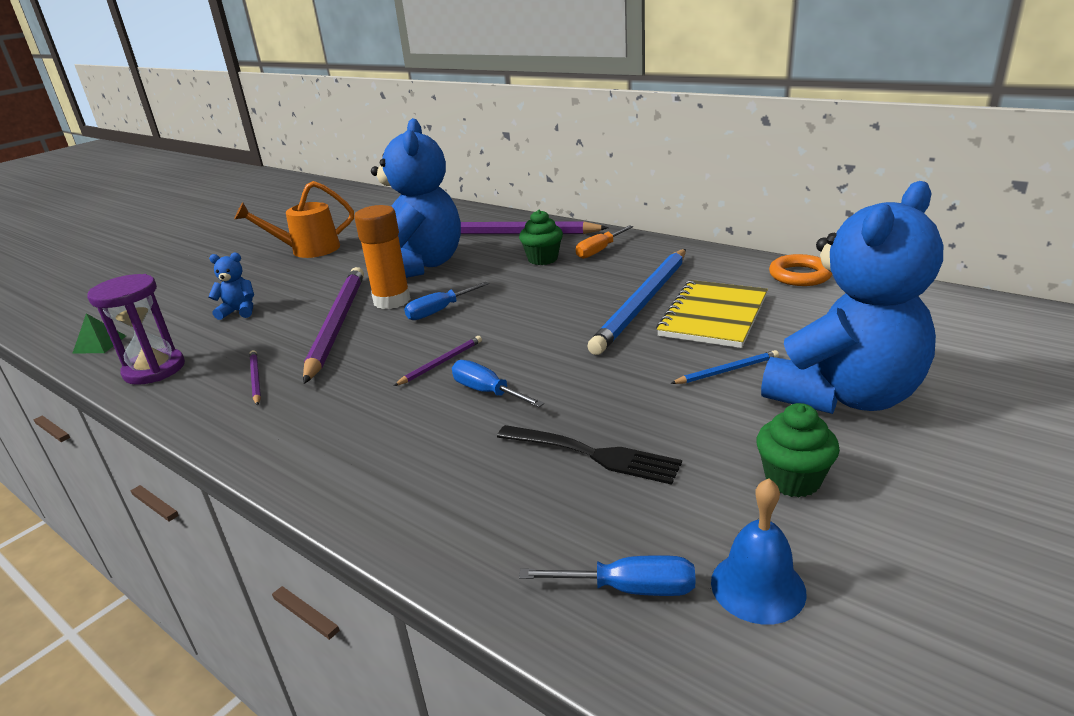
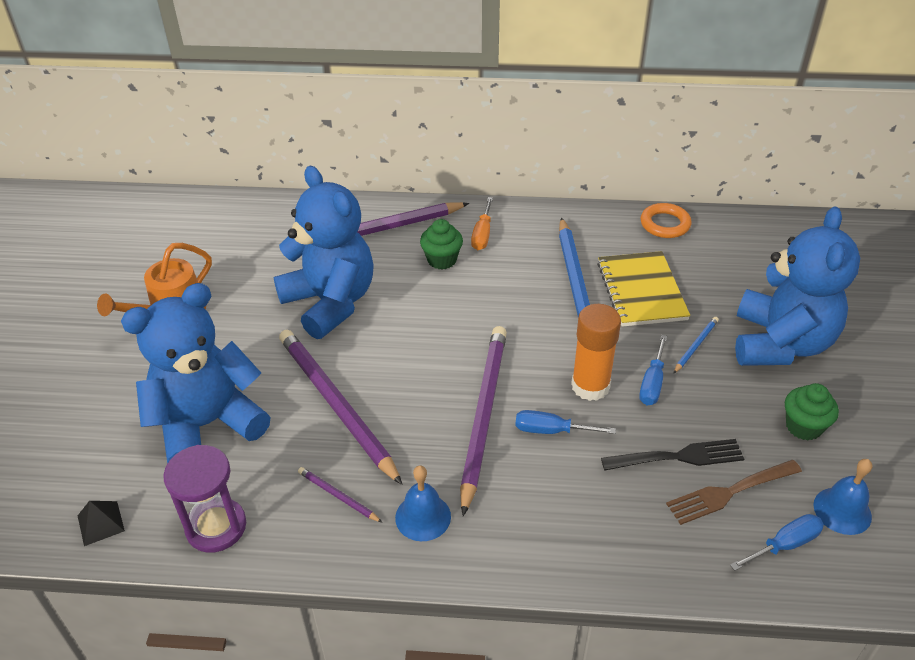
camera: 35 degrees left, 15 degrees up
green pyramid [73,313,126,353] -> black pyramid [78,501,125,546]
blue teddy bear [209,253,254,320] -> blue teddy bear [121,283,271,464], size x2.50
orange glue stick [354,205,411,309] -> orange glue stick moved to [571,304,621,401]
purple pencil [394,336,482,386] -> purple pencil [460,326,507,516], size x2.37
blue screwdriver [404,282,489,320] -> blue screwdriver moved to [639,335,667,405]
none -> blue bell [395,465,451,541]
none -> brown fork [666,460,802,525]

